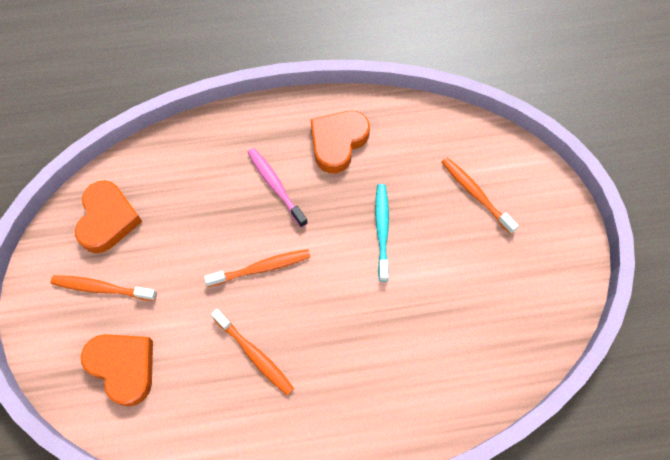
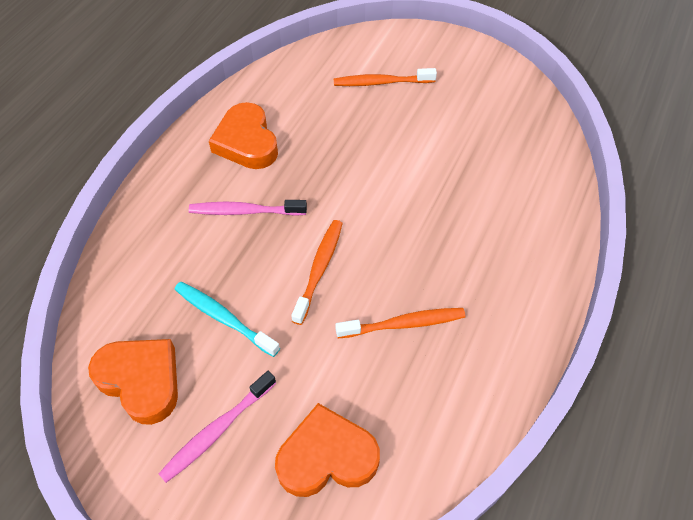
camera: 55 degrees left, 10 degrees down
orange toothbrush [51,275,157,301] -> pink toothbrush [159,371,276,483]
turquoise toothbrush [375,184,389,282] -> turquoise toothbrush moved to [174,282,280,357]

